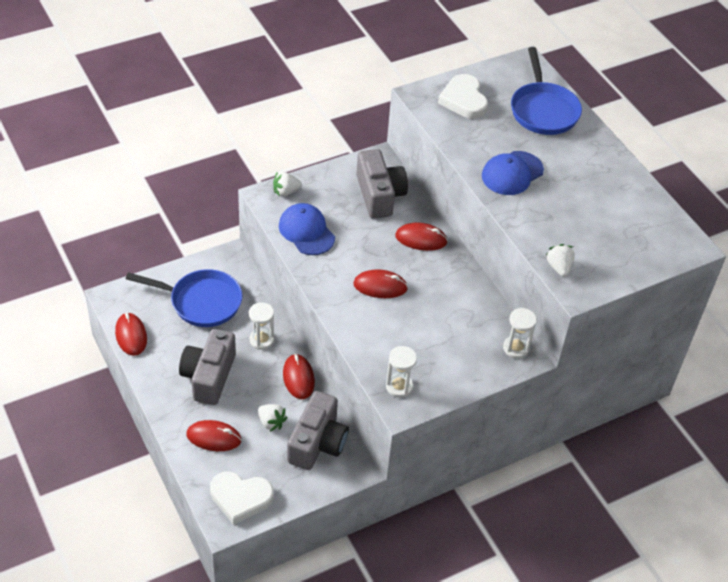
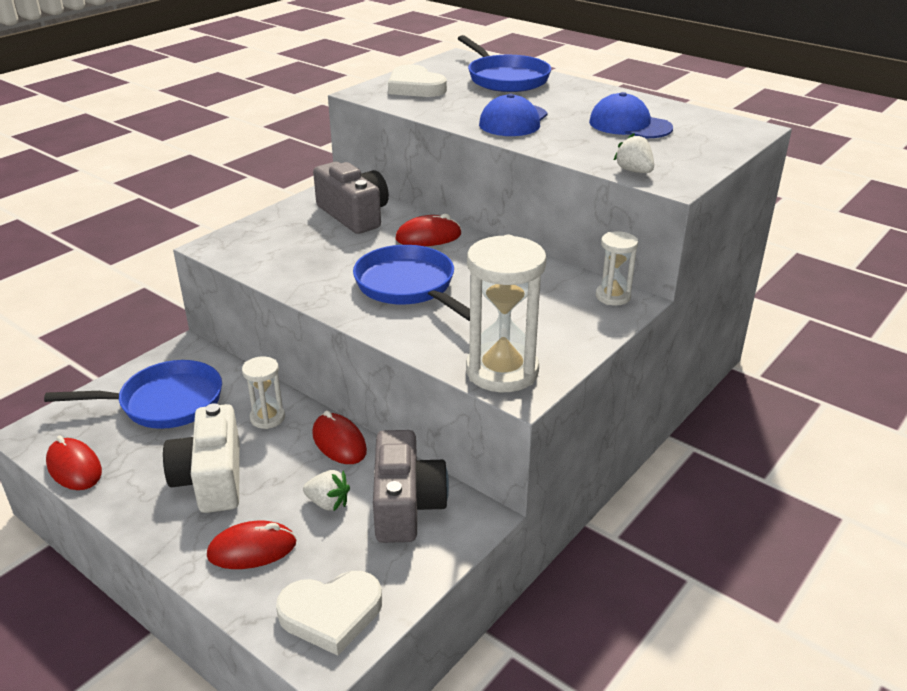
camera: 20 degrees left, 15 degrees down
grey camera [179,329,236,405] -> white camera [163,403,240,513]
white strawberry [273,172,302,197] -> none
blue cap [279,203,335,255] -> blue cap moved to [589,92,673,138]
red mouse [353,269,408,298] -> blue pan [353,245,470,321]
white hourglass [386,346,417,398] -> white hourglass [466,235,547,392], size x1.84

